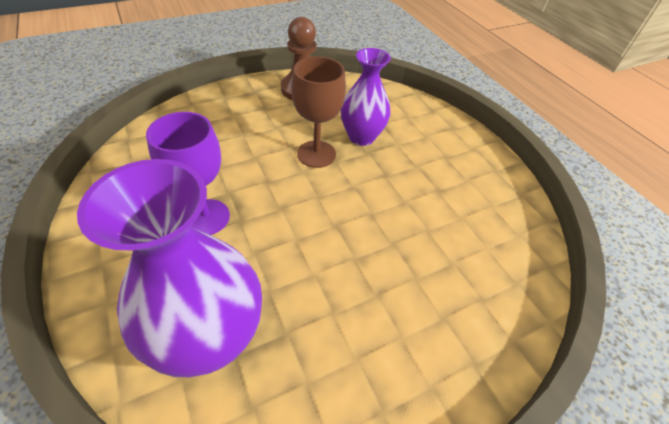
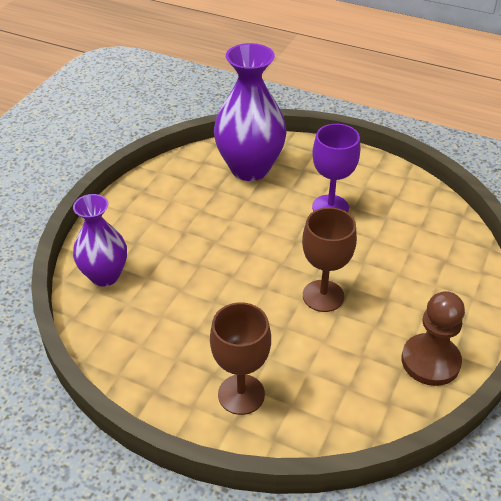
camera: 145 degrees right, 5 degrees down
purple vase [341,48,391,146] -> purple vase moved to [73,194,127,287]
none -> brown goblet [210,302,271,415]

